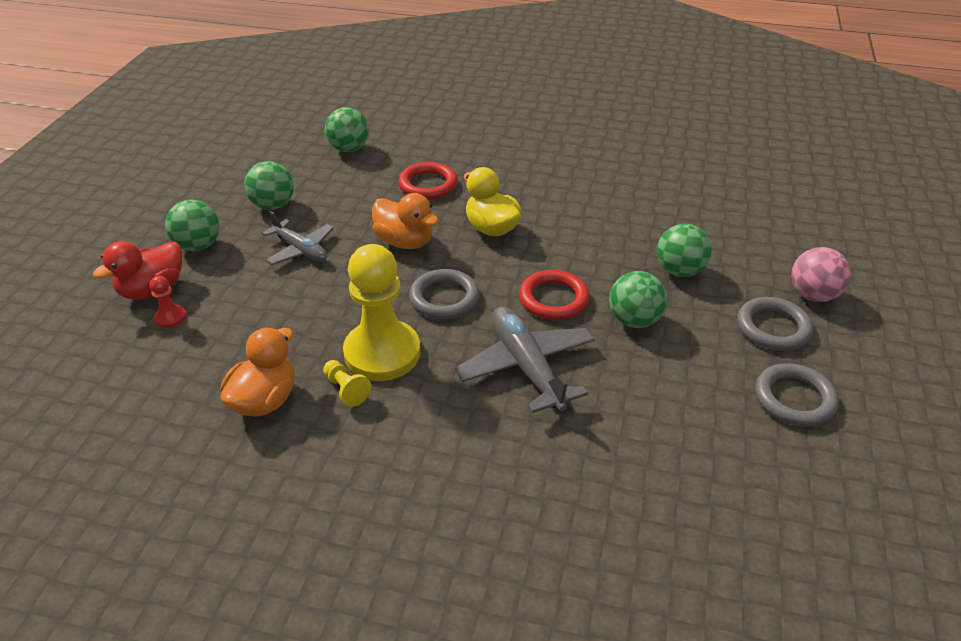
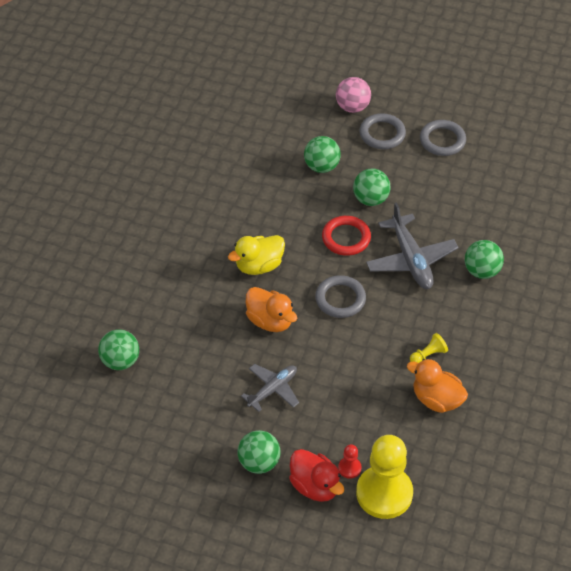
camera: 85 degrees left, 10 degrees up
green ball [244,161,294,210] -> green ball moved to [465,240,504,279]
yellow pawn [343,244,420,381] -> yellow pawn moved to [356,435,413,519]
orange duck [372,193,439,249] -> orange duck turned 90 degrees clockwise [246,287,297,332]
red ring [398,162,458,200] -> none
grey plane [455,306,595,413] -> grey plane turned 90 degrees counterclockwise [366,202,459,289]

